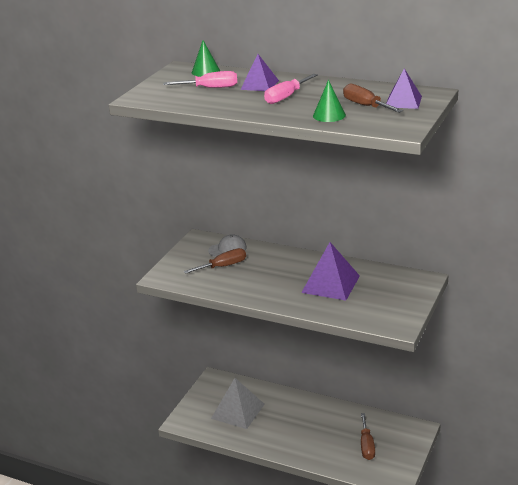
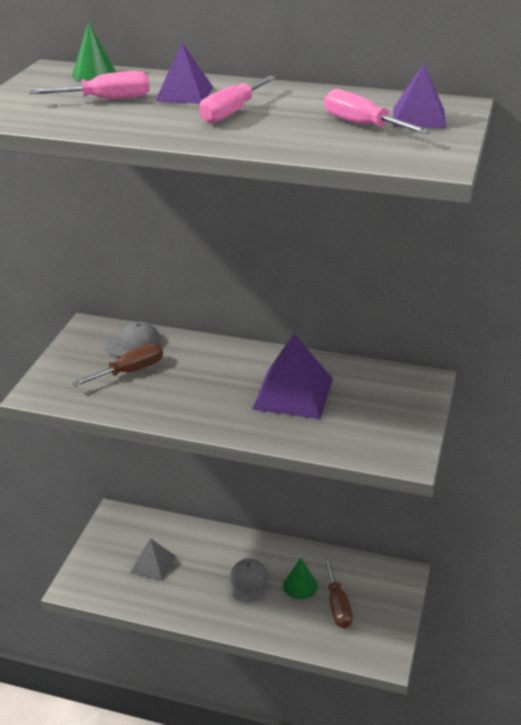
camera: 10 degrees left, 5 degrees up
grey pyramid [211,378,265,429] -> grey pyramid [130,538,175,581], size x0.62
green cone [313,80,346,122] -> green cone moved to [283,558,318,599]
brown screwdriver [343,84,403,113] -> pink screwdriver [324,89,431,134]
none -> grey cap [230,558,268,602]

